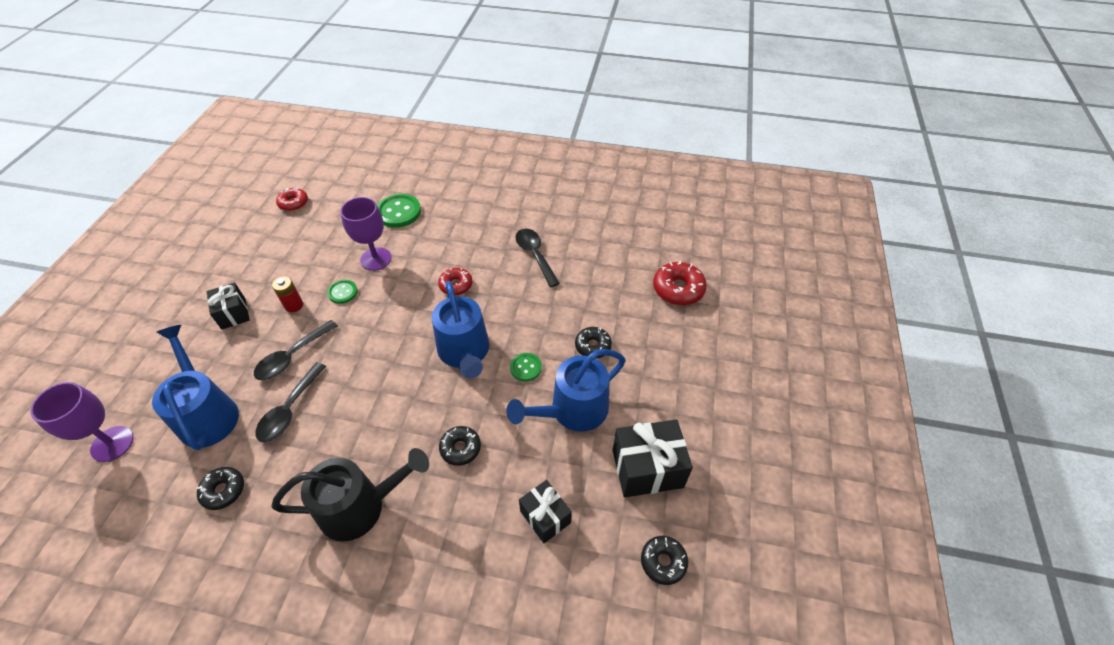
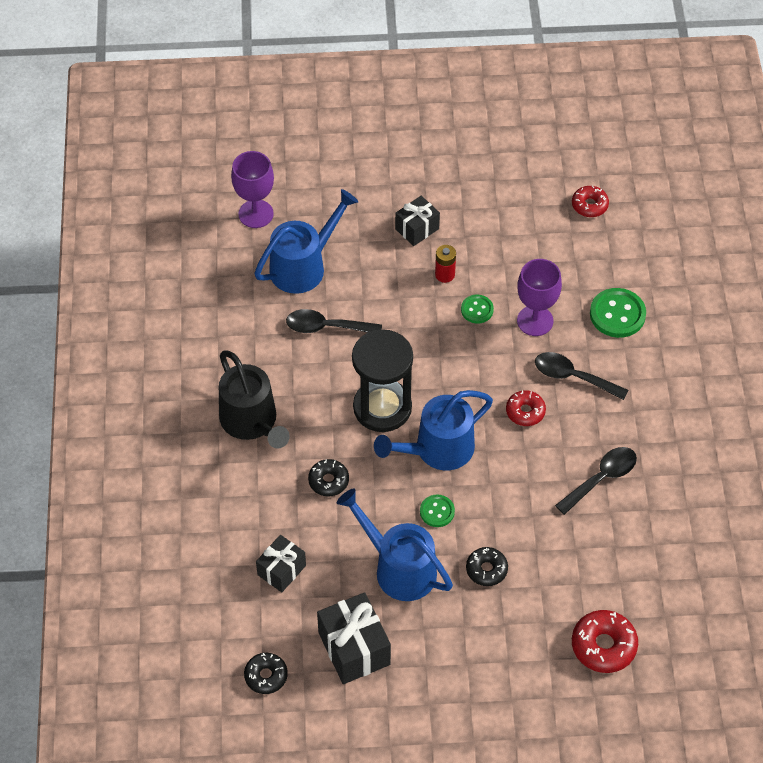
camera: 75 degrees right, 5 degrees up
black donut [197,467,244,510] -> none
black spoon [254,320,338,380] -> black spoon moved to [535,352,628,400]
none -> black hourglass [352,329,413,432]

